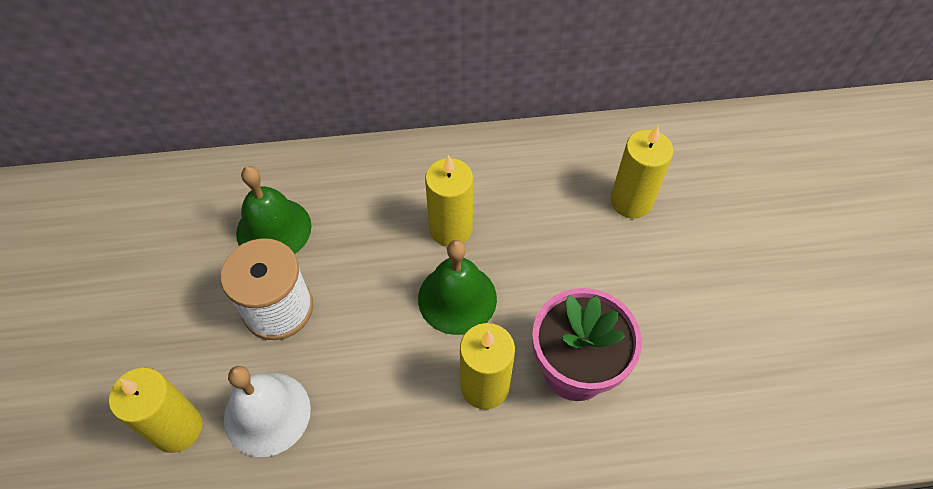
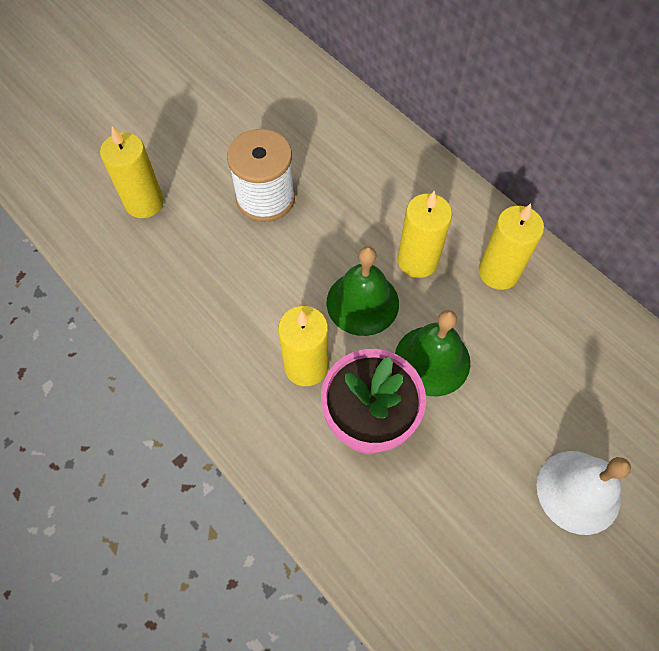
camera: 55 degrees right, 5 degrees up
white bell [224,366,311,457] -> white bell moved to [537,451,631,535]
green bell [236,166,312,254] -> green bell moved to [395,310,470,396]
yellow candle [611,125,673,218] -> yellow candle moved to [479,204,544,290]

